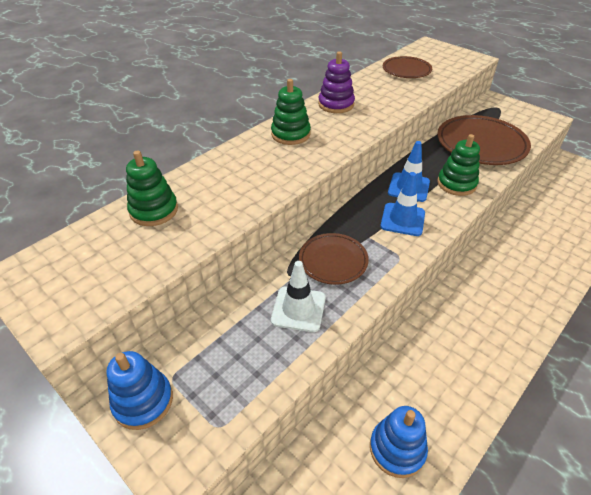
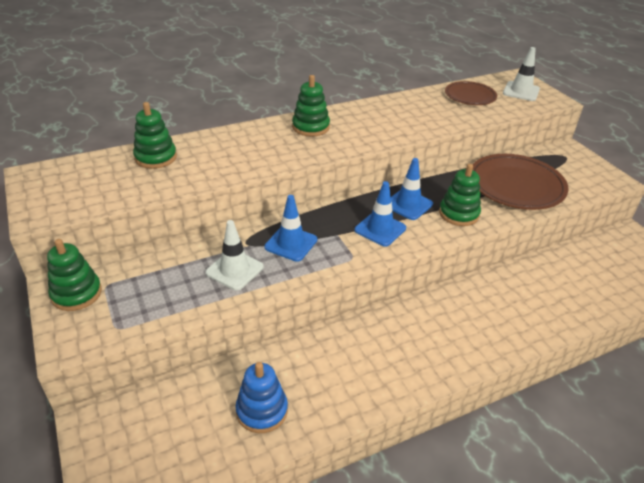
camera: 20 degrees right, 5 degrees down
blue stacking toy [106,351,173,430] -> green stacking toy [47,239,102,311]
brown plate [299,233,369,285] -> blue traffic cone [264,195,317,262]
purple stacking toy [318,51,355,113] -> none
none -> white traffic cone [503,47,540,101]

